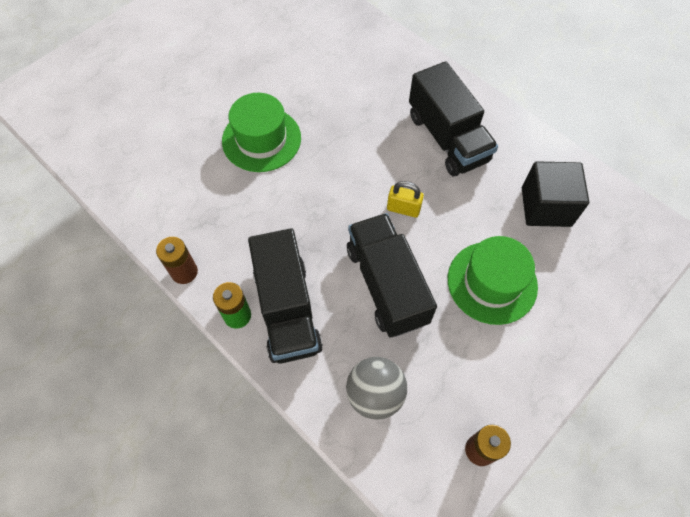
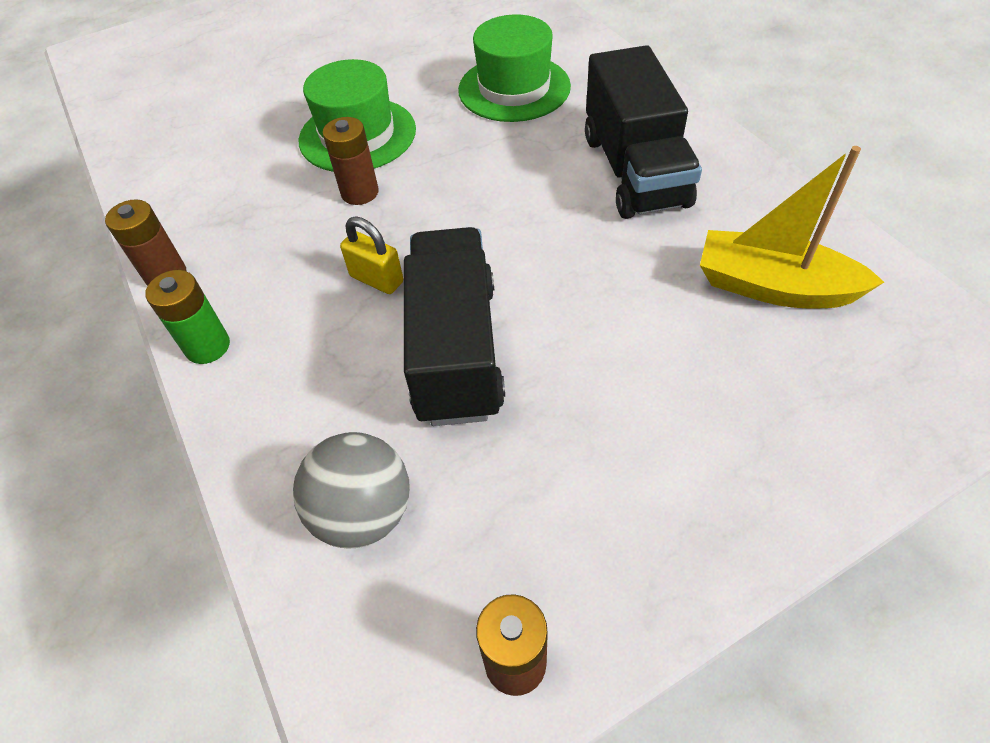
camera: 20 degrees right, 10 degrees down
black truck [248,228,323,364] -> none
yellow padlock [387,181,424,218] -> yellow padlock moved to [340,217,403,294]
green hat [448,236,538,325] -> green hat moved to [458,15,571,122]
black cube [522,161,589,227] -> yellow boat [700,146,884,308]
none -> brown battery [323,117,379,205]

